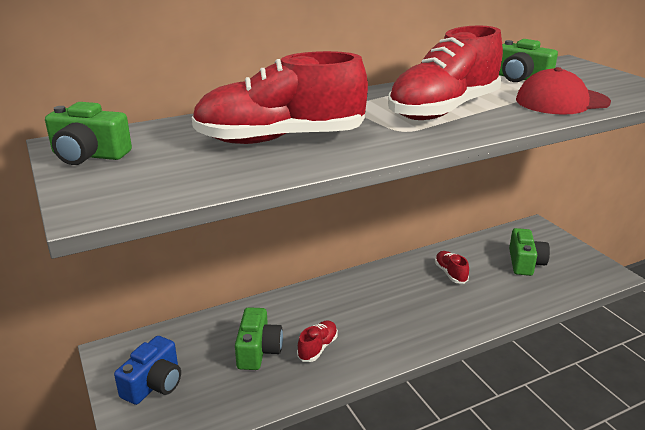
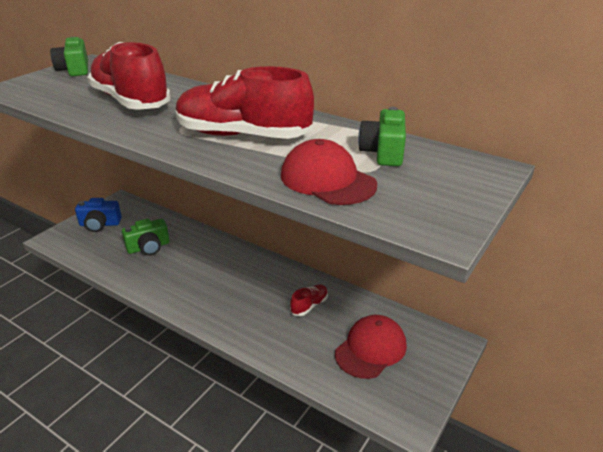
camera: 60 degrees right, 5 degrees up
red shoe [297,320,338,362] -> none
green camera [509,228,550,276] -> red cap [335,315,407,379]

